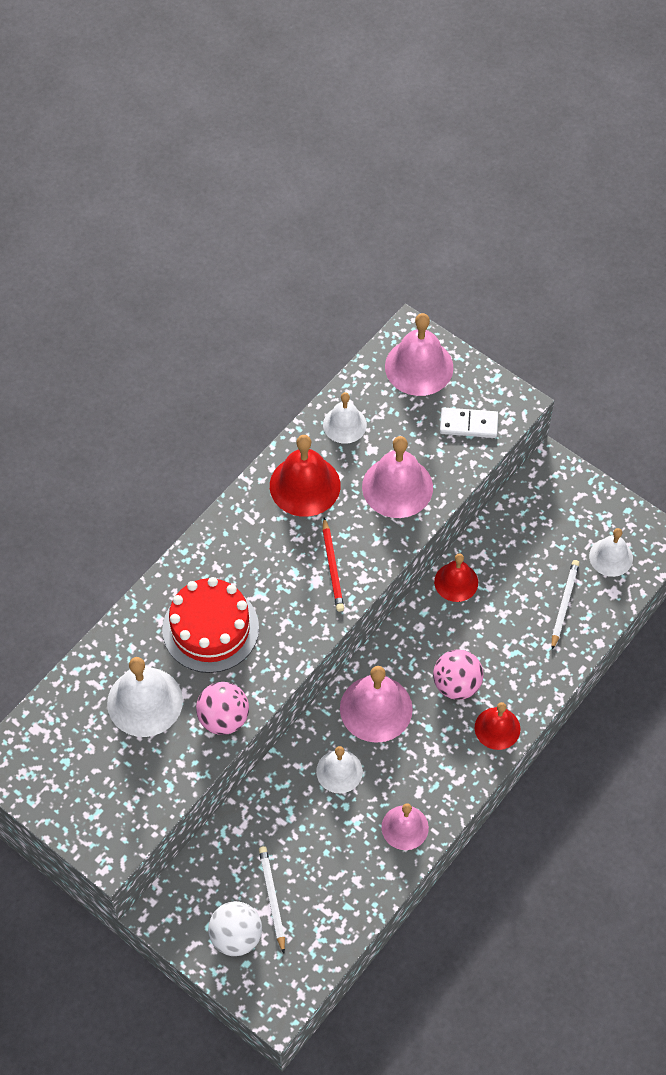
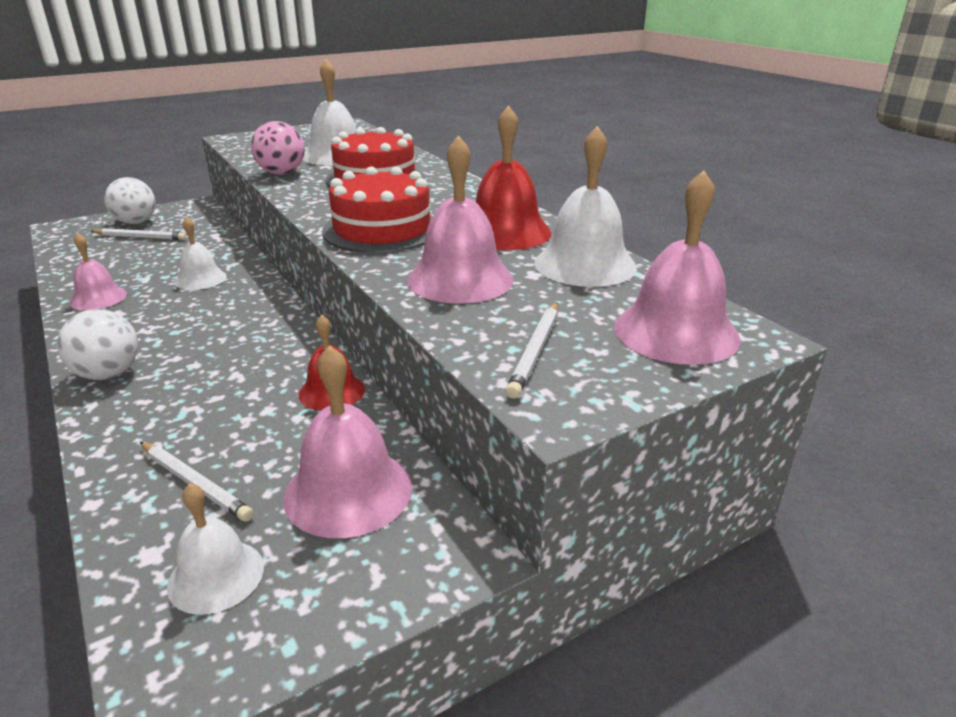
camera: 110 degrees right, 30 degrees down
white bell [323,392,367,444] -> white bell [534,126,637,287], size x1.59
red pencil [323,518,344,612] -> red cake [322,167,433,253]
pink bell [340,666,413,743] -> pink bell moved to [283,345,412,538]
pink ball [433,649,483,700] -> none
white domino [440,408,498,438] -> white pencil [506,302,558,399]
red bell [475,702,520,750] -> white ball [57,309,138,380]

